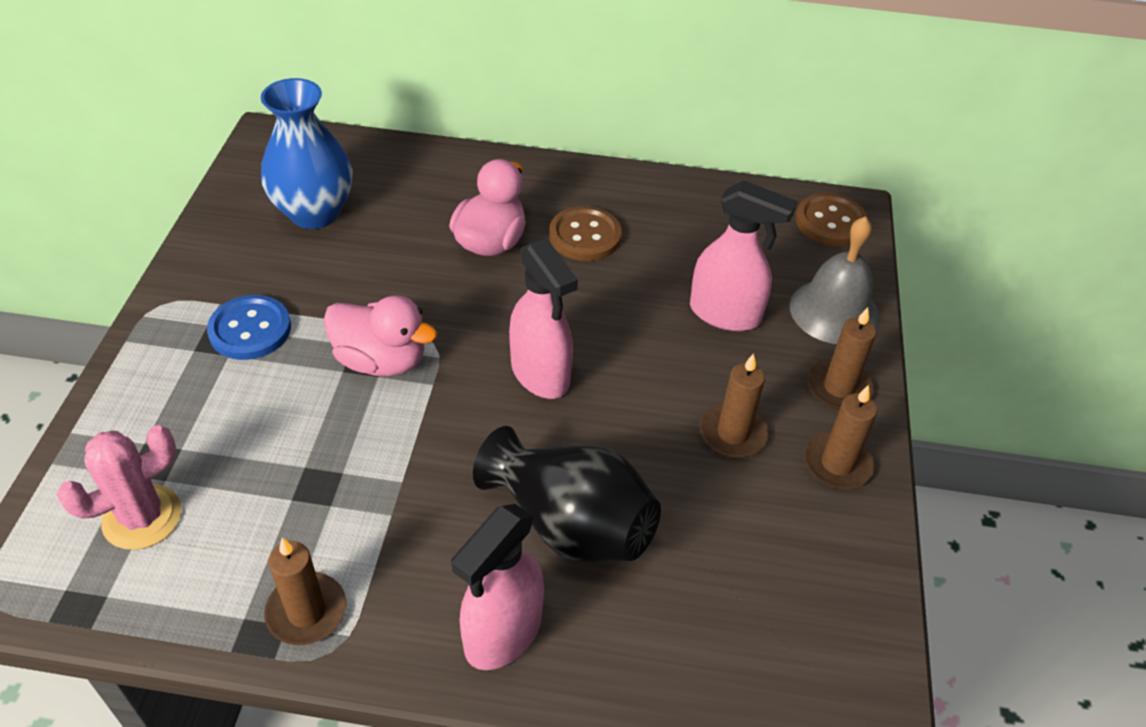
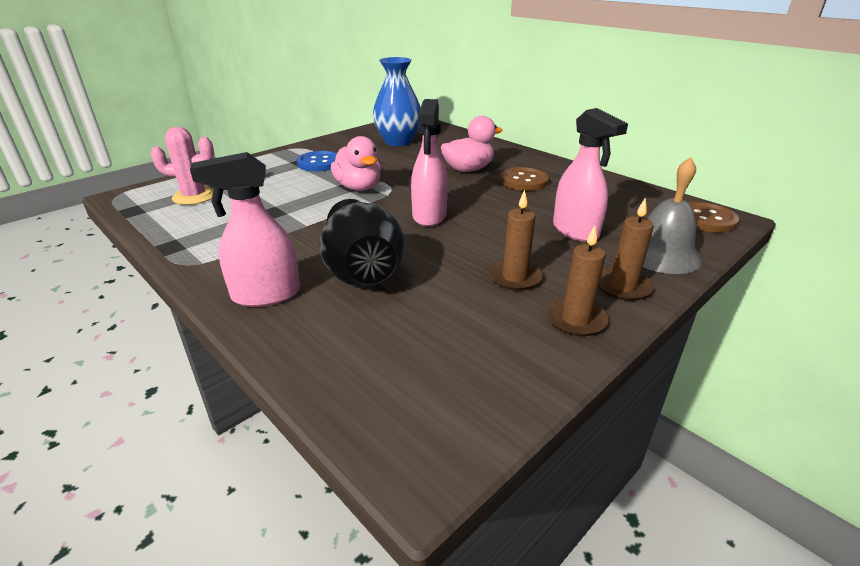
camera: 40 degrees right, 15 degrees down
brown candle [264,538,346,645] -> none

